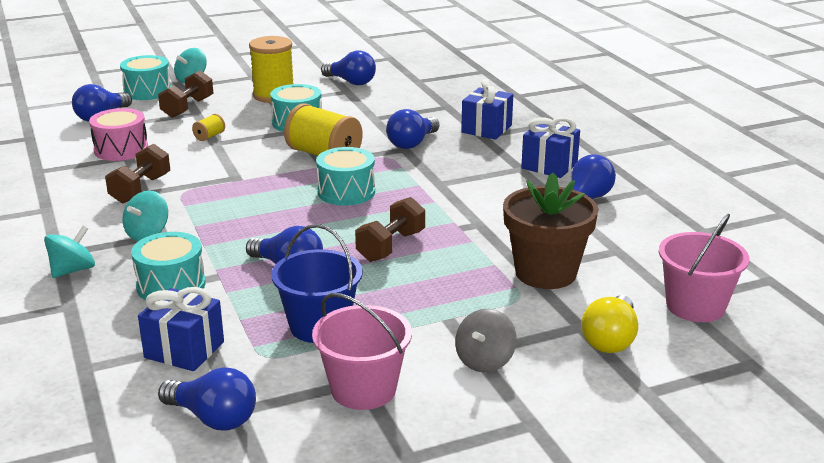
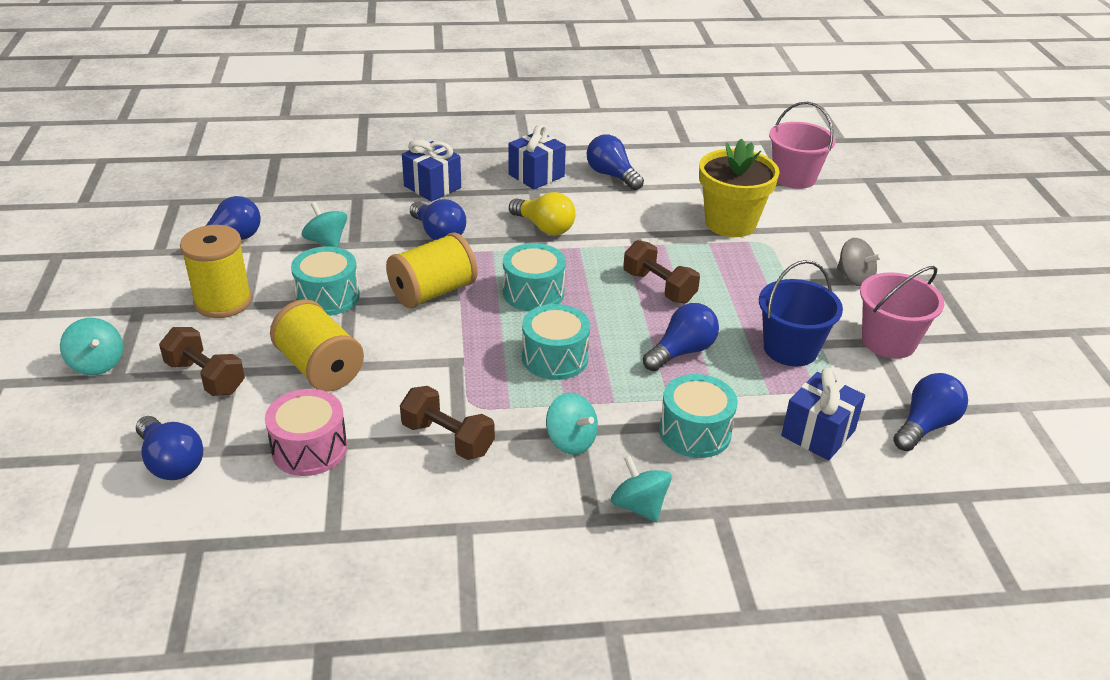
camera: 75 degrees left, 10 degrees up
turquoise drum [120,55,171,100] -> turquoise drum moved to [522,304,590,380]
yellow spool [192,114,225,141] -> yellow spool [270,299,364,392], size x2.27
brown flower pot [503,173,599,289] -> yellow flower pot [699,138,780,237]
yellow light bulb [581,295,638,353] -> yellow light bulb moved to [509,192,576,235]
none -> turquoise spinning top [302,202,347,247]

